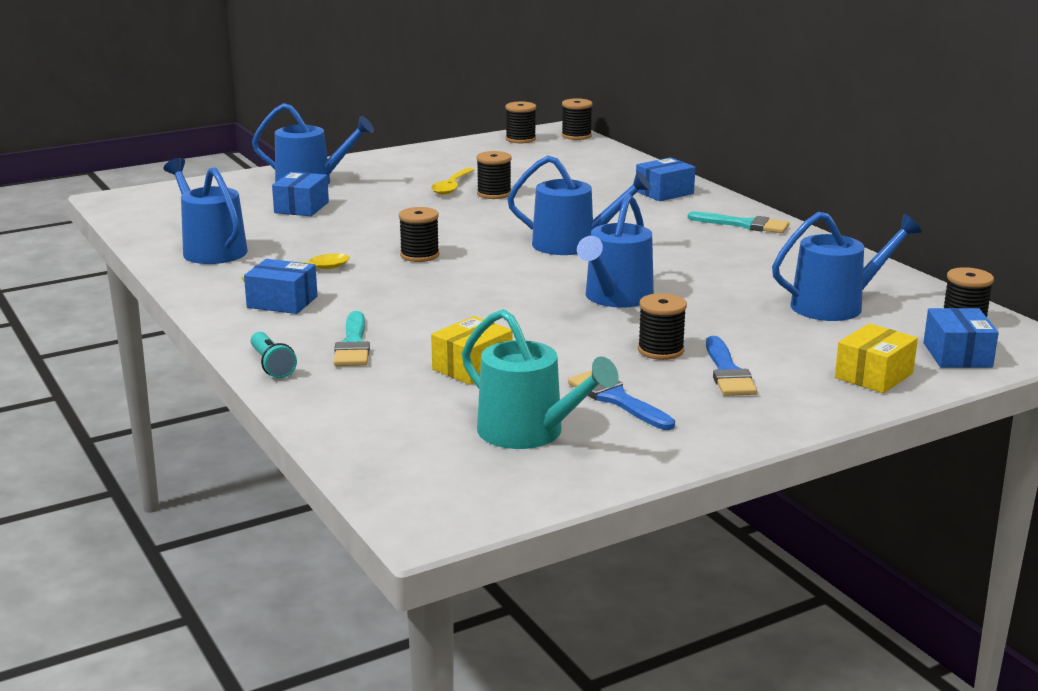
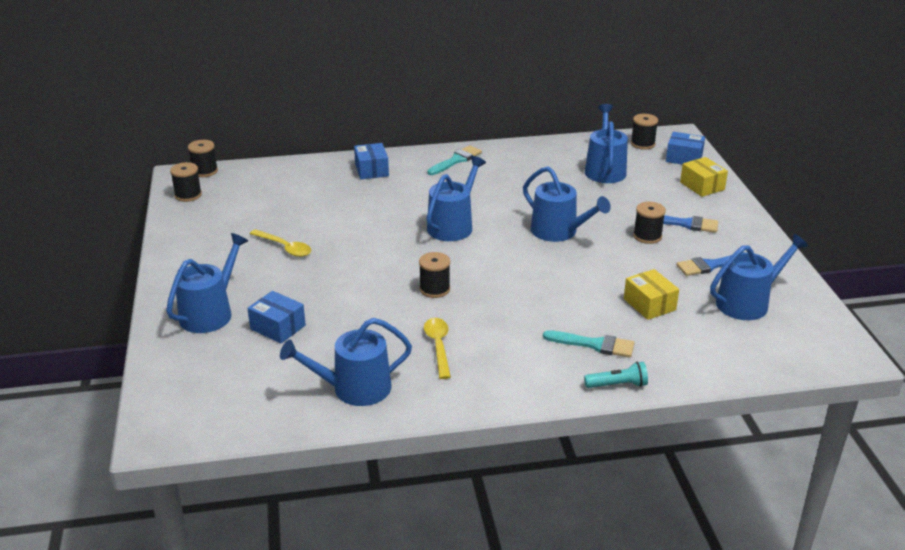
camera: 70 degrees left, 10 degrees up
blue box [244,259,318,314] -> none
turquoise watering can [462,309,618,449] -> blue watering can [710,234,808,320]
black spool [477,151,511,199] -> none

